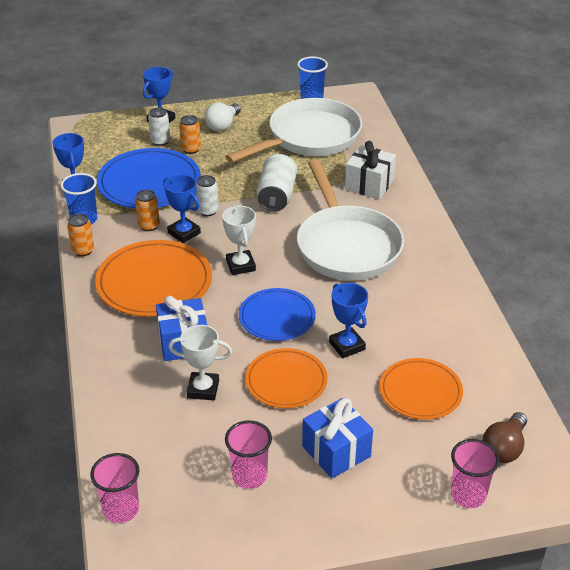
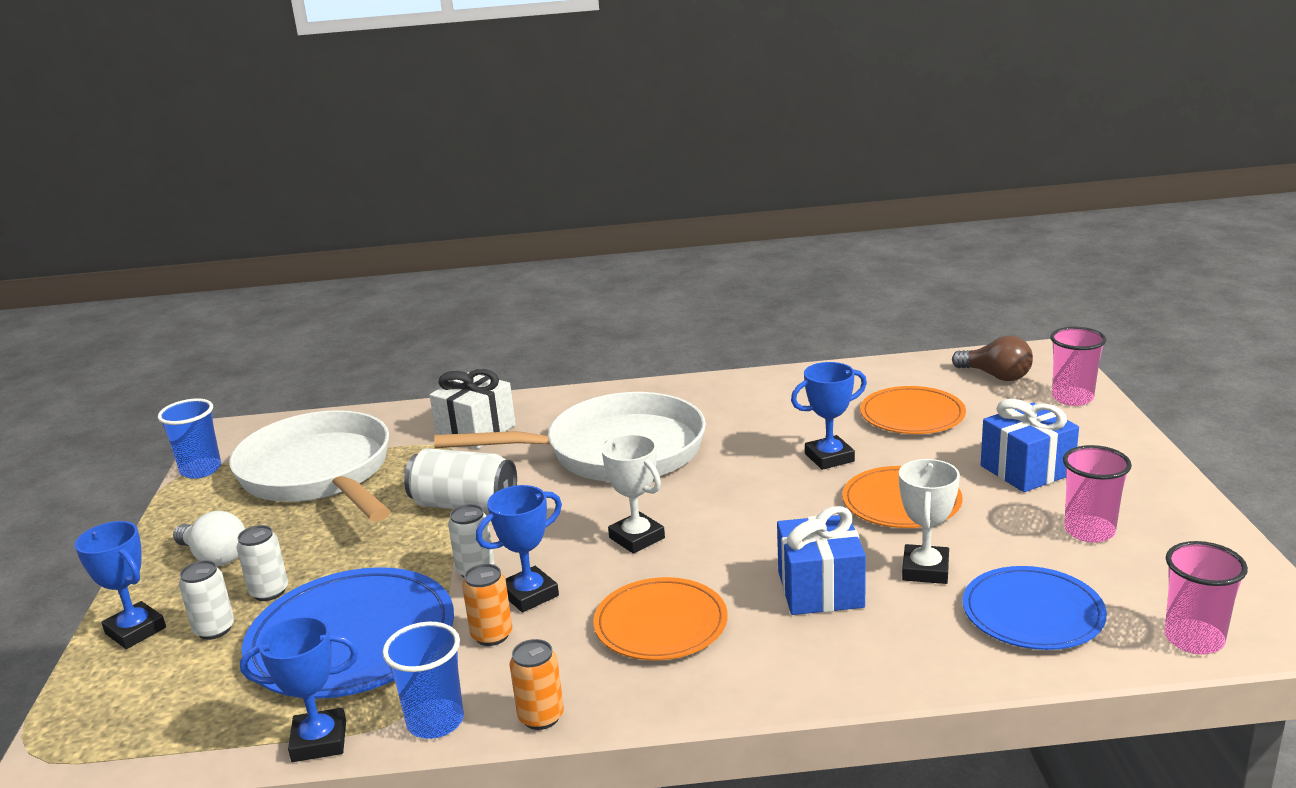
camera: 80 degrees left, 15 degrees down
orange plate [95,240,212,317] -> orange plate [593,577,728,660], size x0.64
orange can [179,115,201,154] -> white can [237,525,288,601]
white trophy [222,206,256,275] -> white trophy turned 60 degrees clockwise [602,434,665,554]
blue plate [239,288,316,341] -> blue plate moved to [963,566,1107,650]

